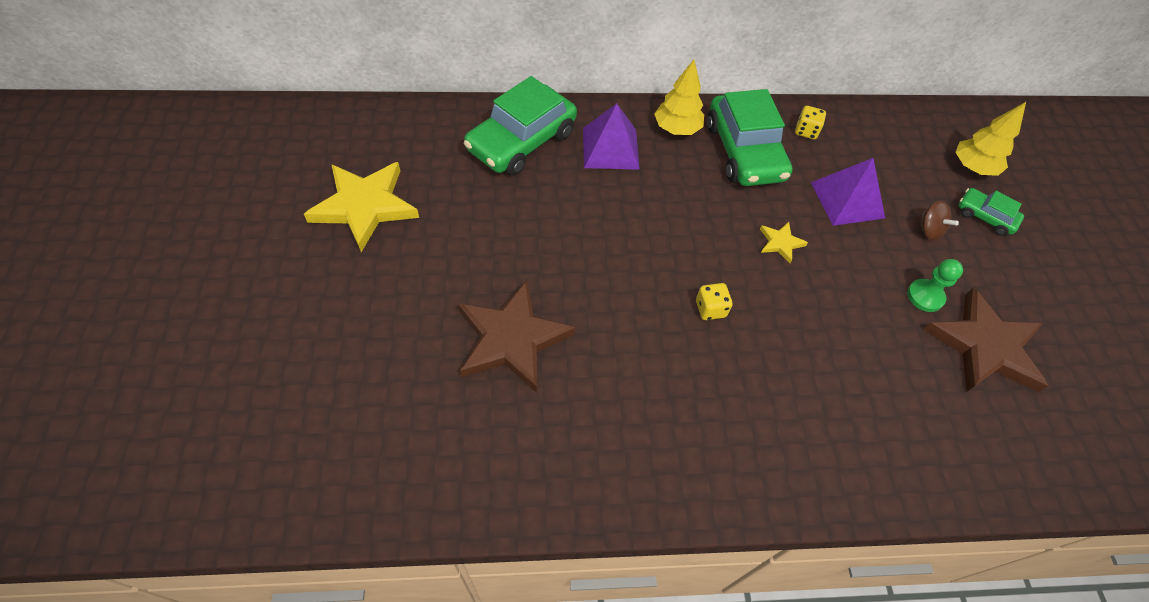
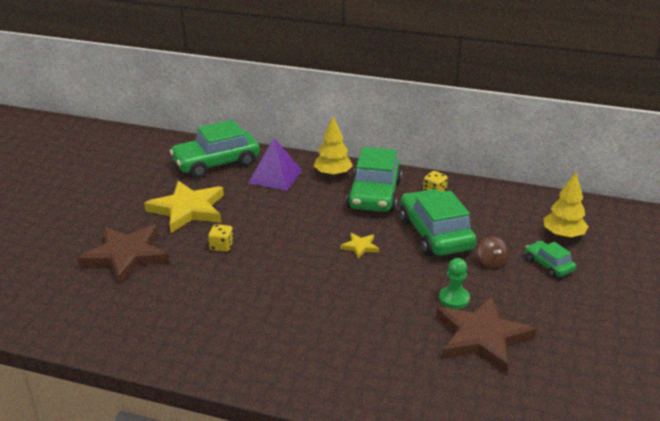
camera: 25 degrees right, 25 degrees down
yellow star [304,162,419,252] -> yellow star moved to [144,181,224,233]
yellow dice [696,283,732,320] -> yellow dice moved to [208,224,234,252]
purple pyramid [811,158,885,226] -> green car [400,189,477,256]

